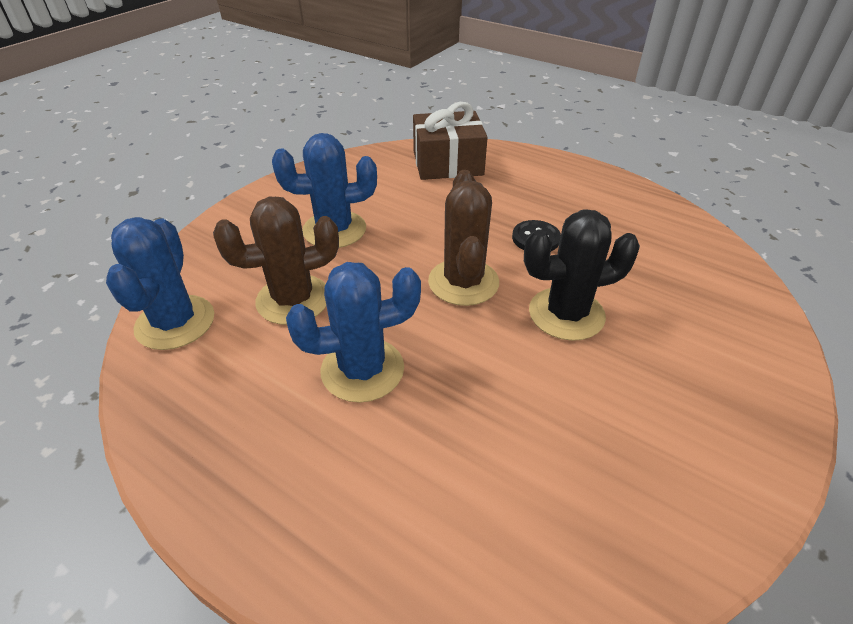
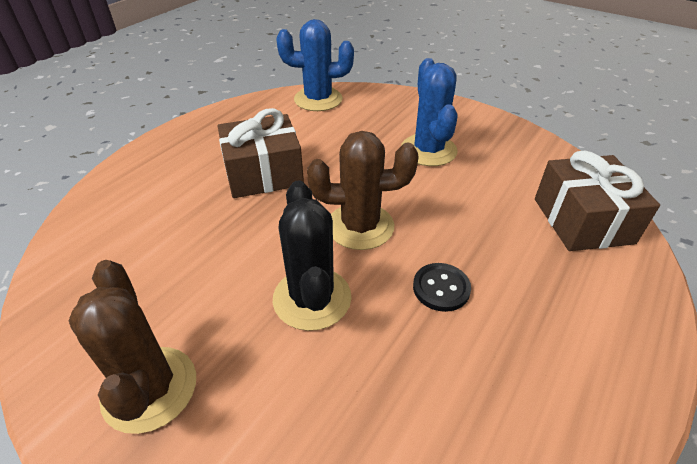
camera: 90 degrees right, 0 degrees up
brown cactus [213,196,339,325] -> brown cactus moved to [69,260,196,434]
blue cactus [286,262,421,403] -> brown gift [218,108,304,198]

